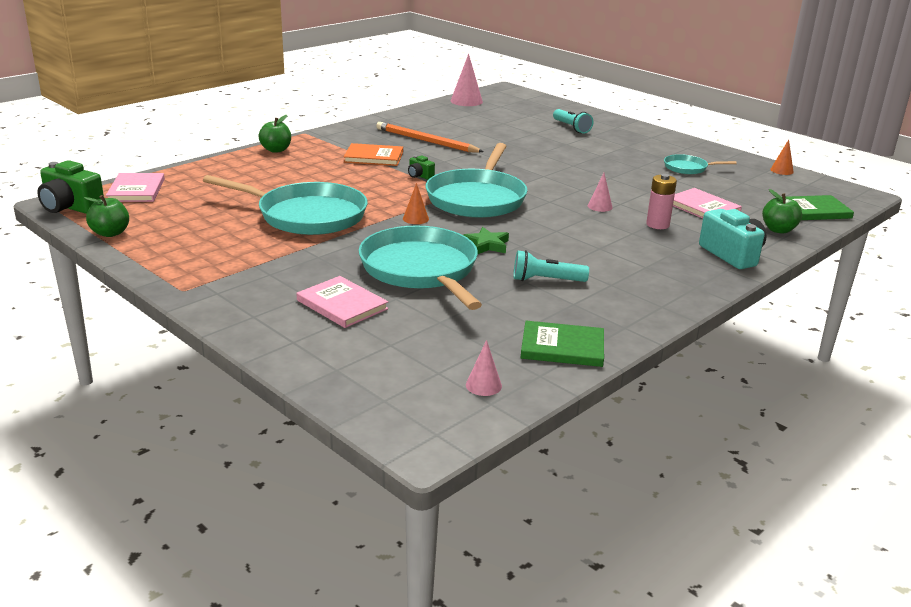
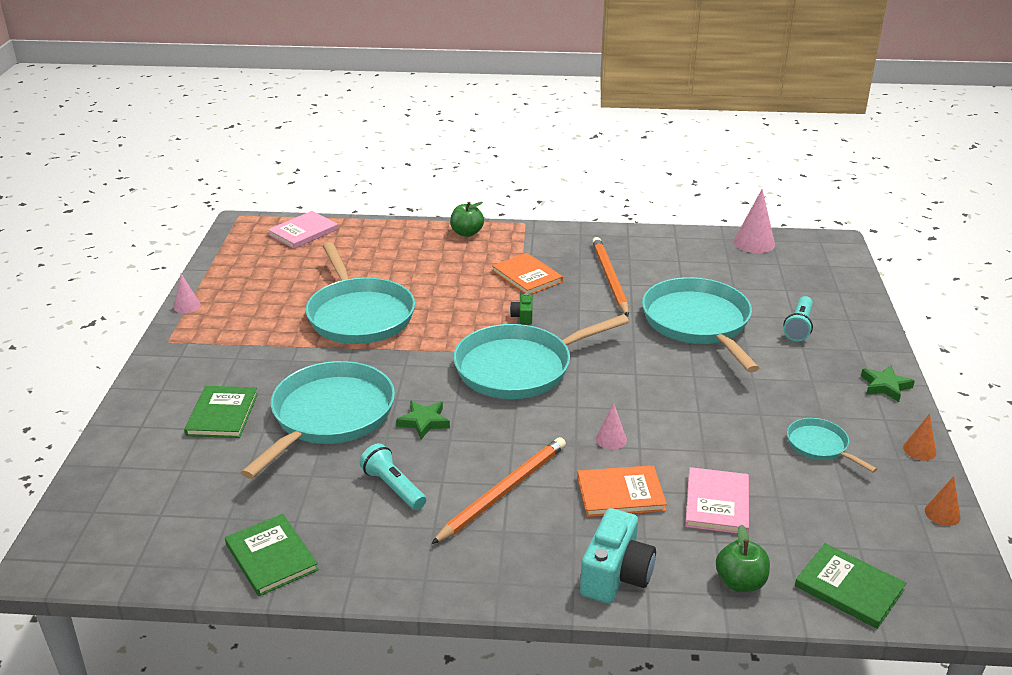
camera: 50 degrees right, 5 degrees up
green camera [37,160,104,214] -> none
green apple [84,195,129,237] -> none
pink book [297,276,388,328] -> green book [184,386,258,438]
orange cone [403,183,429,224] -> orange cone moved to [903,414,936,461]
pink cone [466,340,502,396] -> pink cone moved to [174,274,201,313]
pink battery [646,174,677,229] -> orange book [577,465,667,517]
none -> orange pencil [431,437,566,544]
none -> turquoise pan [642,277,759,372]
none -> green star [861,365,915,402]

